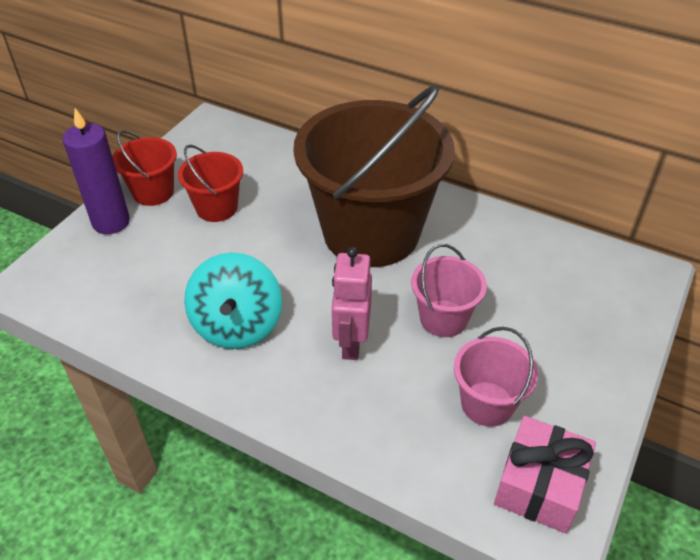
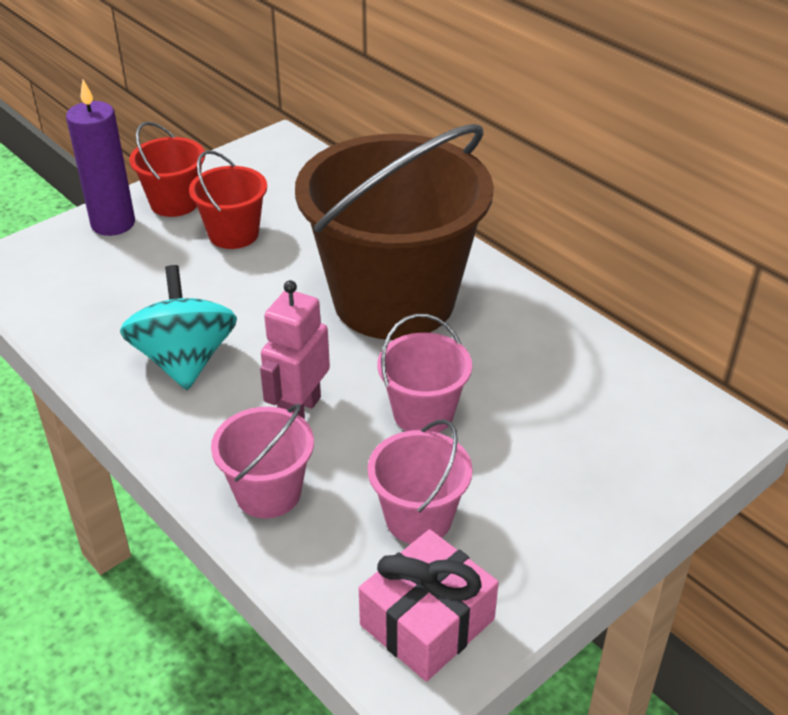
camera: 20 degrees right, 5 degrees down
turquoise spinning top [184,253,282,349] -> turquoise spinning top turned 150 degrees clockwise [120,265,237,390]
none -> pink bucket [211,404,314,518]

